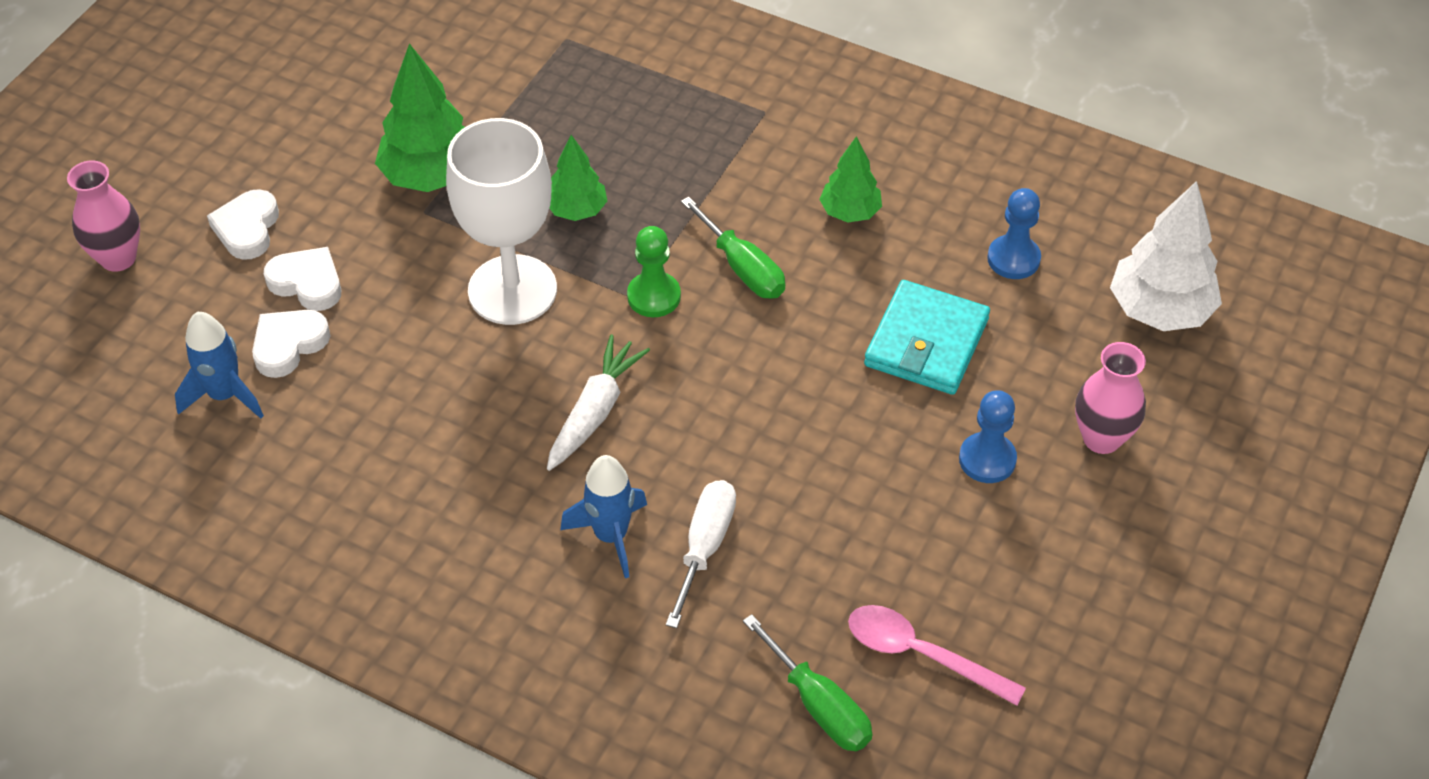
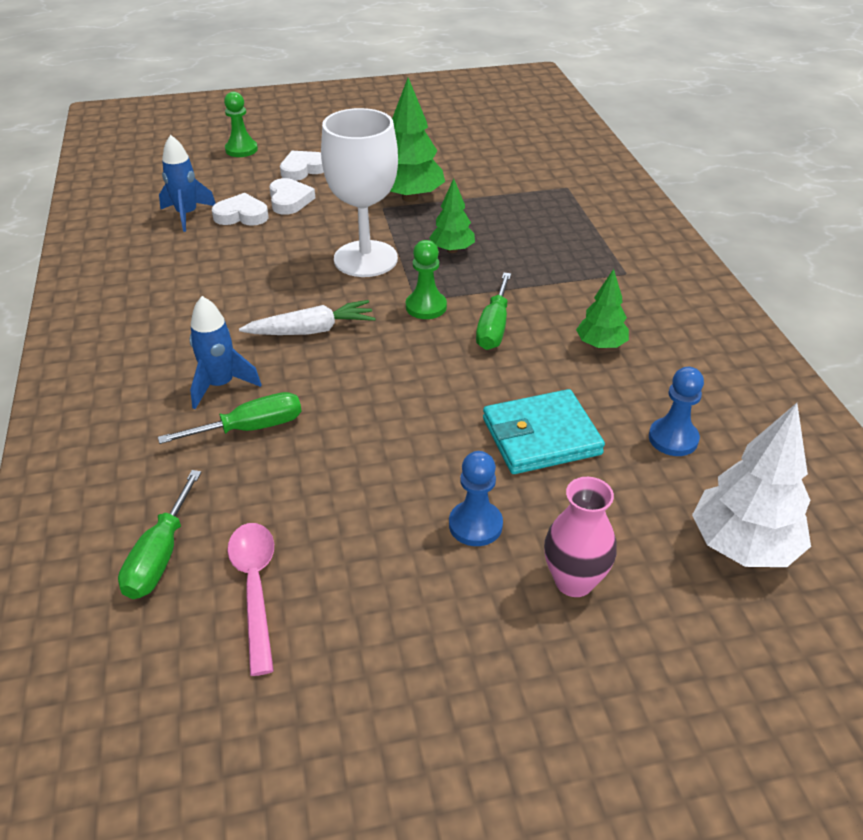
camera: 50 degrees right, 10 degrees down
pink vase [67,160,140,272] -> green pawn [224,92,258,157]
white screwdriver [666,480,736,628] -> green screwdriver [158,392,302,444]

